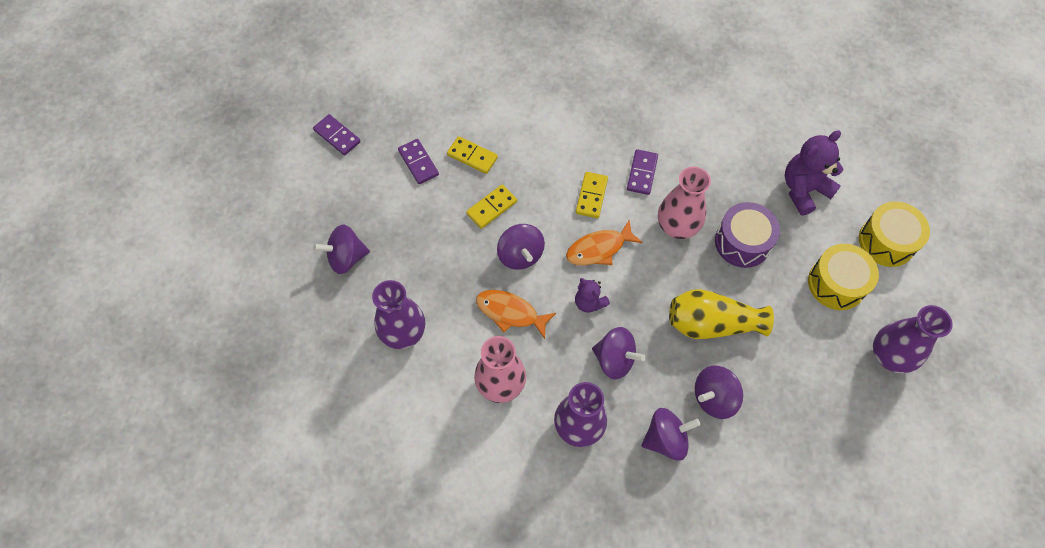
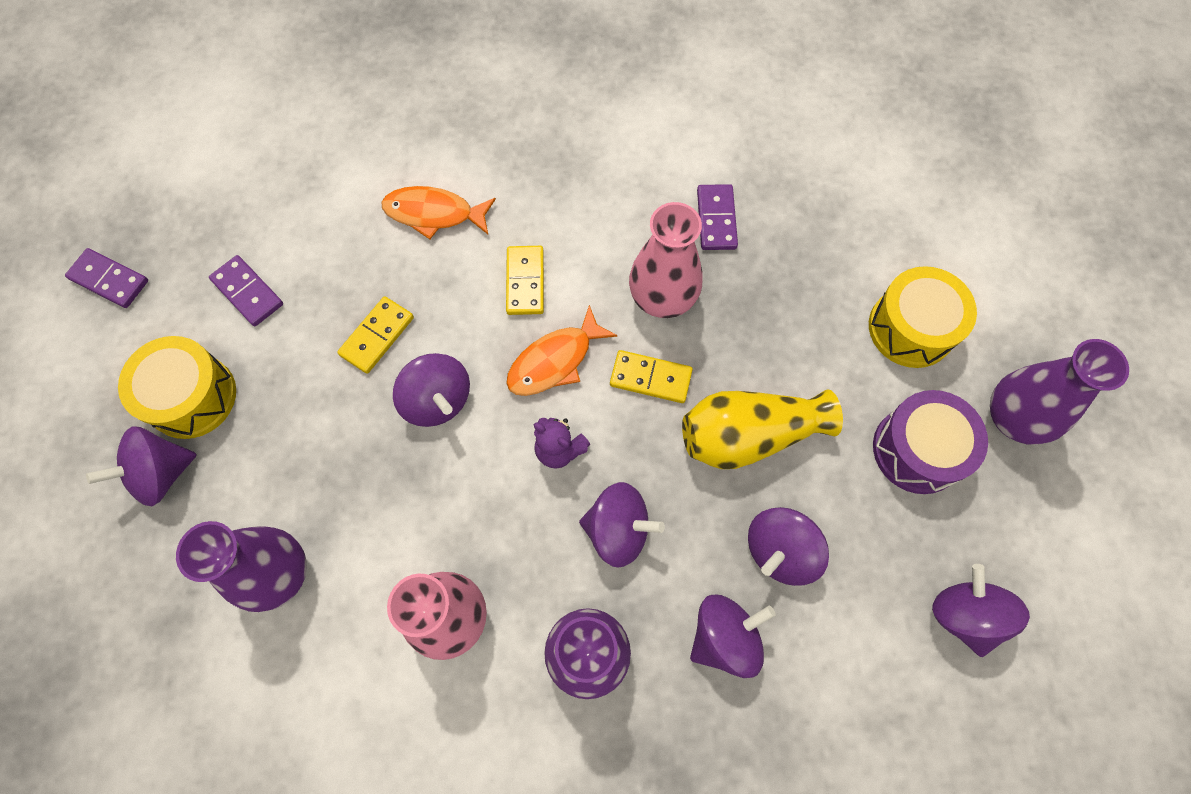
camera: 15 degrees left, 5 degrees up
yellow domino [447,136,498,174] -> yellow domino moved to [610,350,693,403]
orange fish [476,290,556,339] -> orange fish moved to [381,186,496,239]
purple domino [627,149,658,195] -> purple domino moved to [697,184,738,250]
purple drum [715,202,780,268] -> purple drum moved to [873,390,988,494]
purple teddy bear [785,130,843,216] -> none
yellow drum [859,201,930,267] -> yellow drum moved to [118,336,236,439]
none -> purple spinning top [932,564,1030,657]

